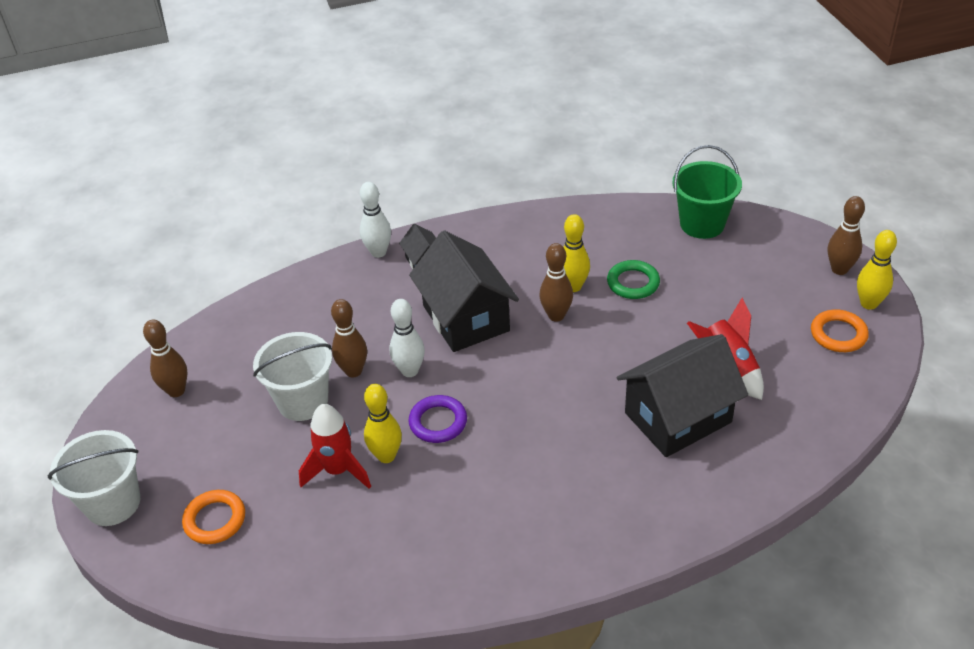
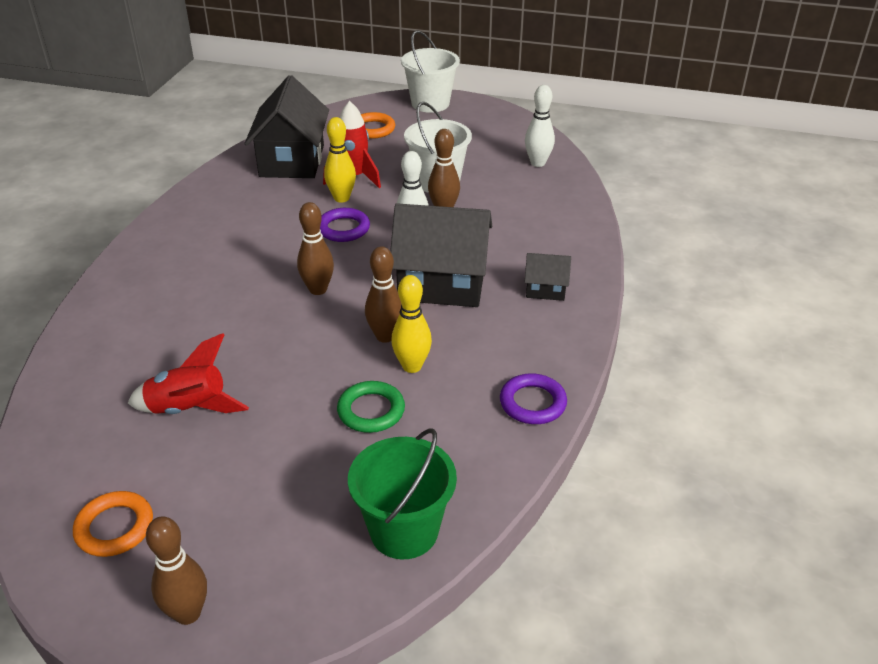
camera: 120 degrees right, 5 degrees down
brown bowling pin [143,320,188,397] -> brown bowling pin moved to [297,202,334,295]
white bowling pin [360,182,391,258] -> white bowling pin moved to [525,85,555,167]
black house [616,334,748,457] -> black house moved to [244,75,329,178]
yellow bowling pin [857,230,897,310] -> none
none -> purple ring [500,373,567,424]

